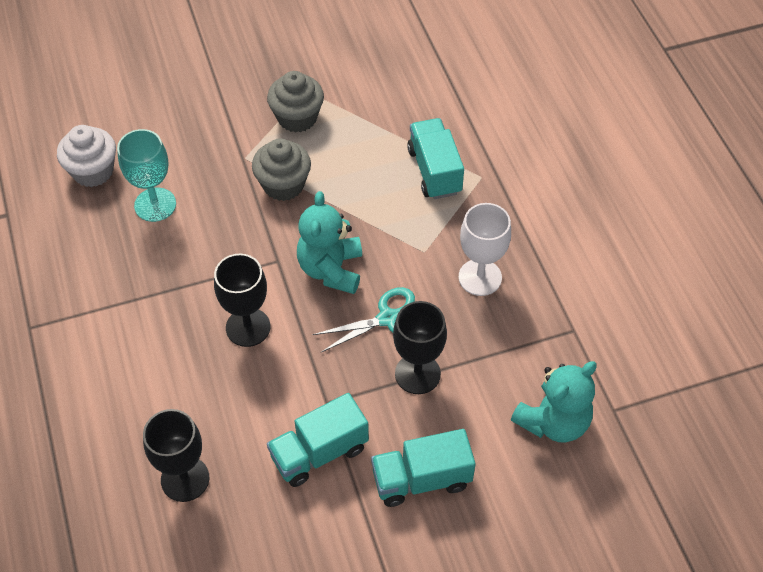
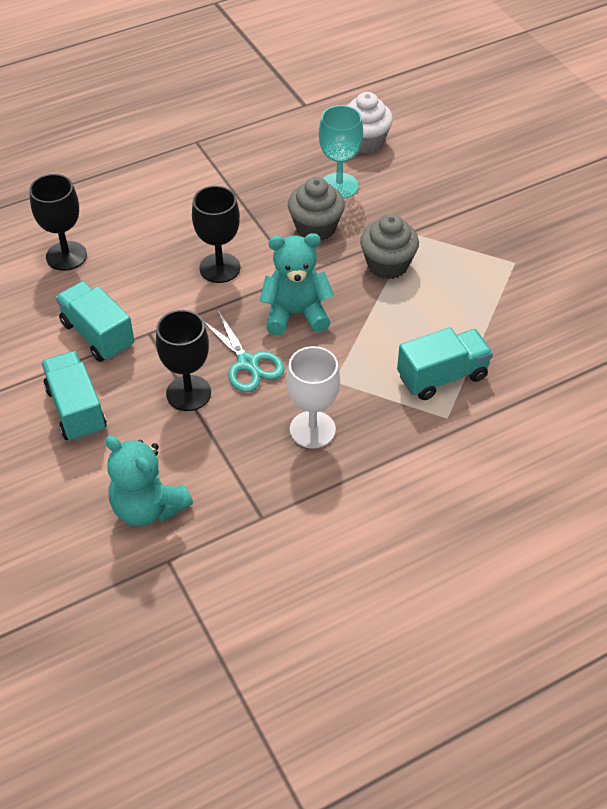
camera: 80 degrees right, 5 degrees down
grey cupcake [267,71,324,133] -> grey cupcake moved to [288,177,345,241]

